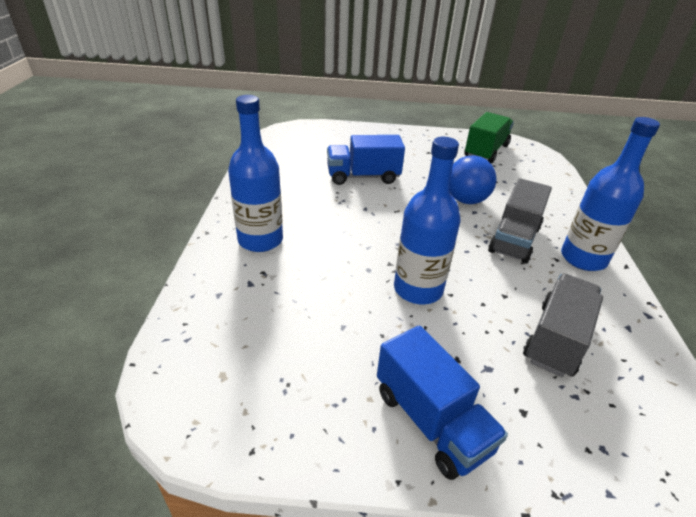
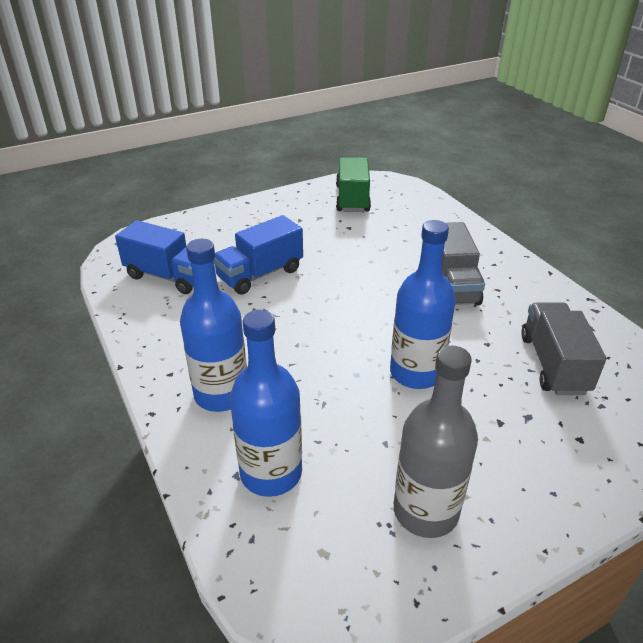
camera: 30 degrees left, 0 degrees up
blue truck [377,326,508,480] -> blue truck moved to [115,220,194,294]
blue ball [449,155,497,204] -> none
blue bottle [561,117,660,271] -> blue bottle moved to [230,310,302,497]
none -> grey bottle [394,346,478,538]

